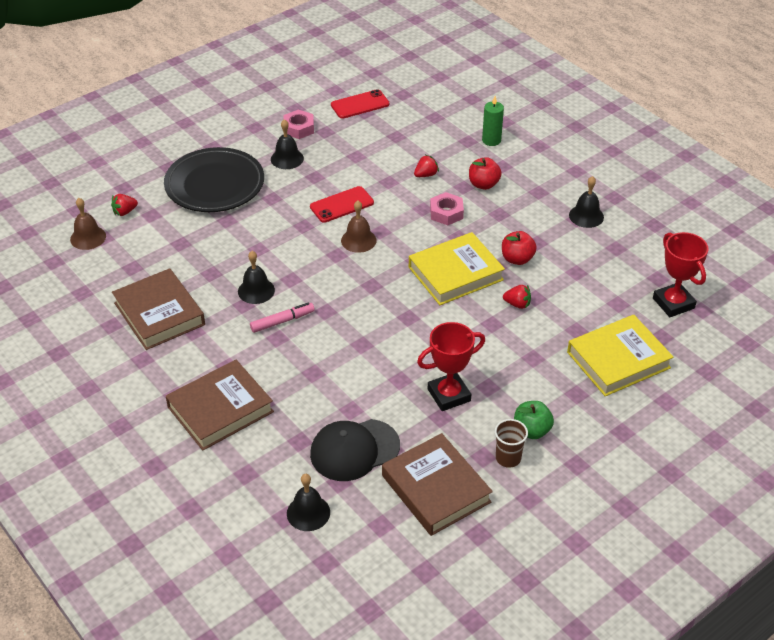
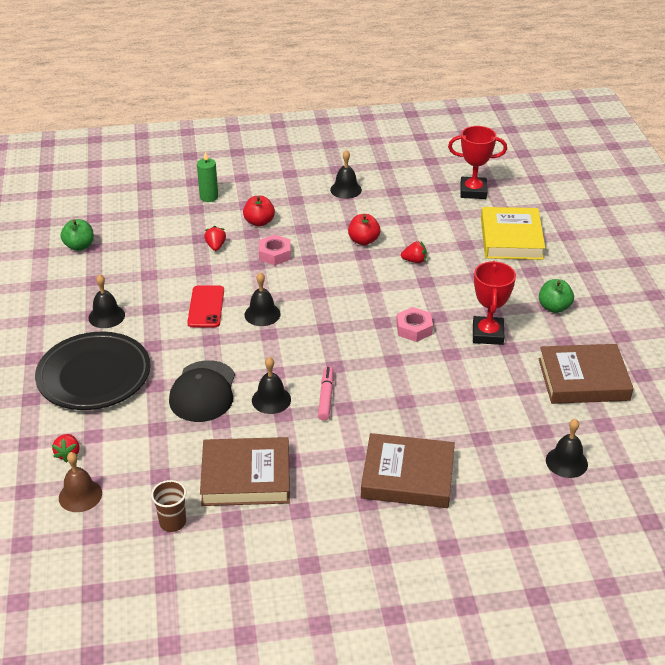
camera: 60 degrees left, 5 degrees down
brown book [166,360,274,451] -> brown book turned 75 degrees counterclockwise [361,433,455,508]
pink nut [283,110,314,139] -> pink nut moved to [396,307,433,342]
black cap [310,419,400,481] -> black cap moved to [169,360,235,422]
red phone [331,89,390,119] -> green apple [61,219,94,251]
brown bell [341,201,376,253] -> black bell [244,272,281,326]
yellow book [409,232,505,305] -> none
brown cup [495,419,528,468] -> brown cup moved to [151,480,186,532]
red strawberry [503,285,531,309] -> red strawberry turned 45 degrees clockwise [401,241,427,263]

